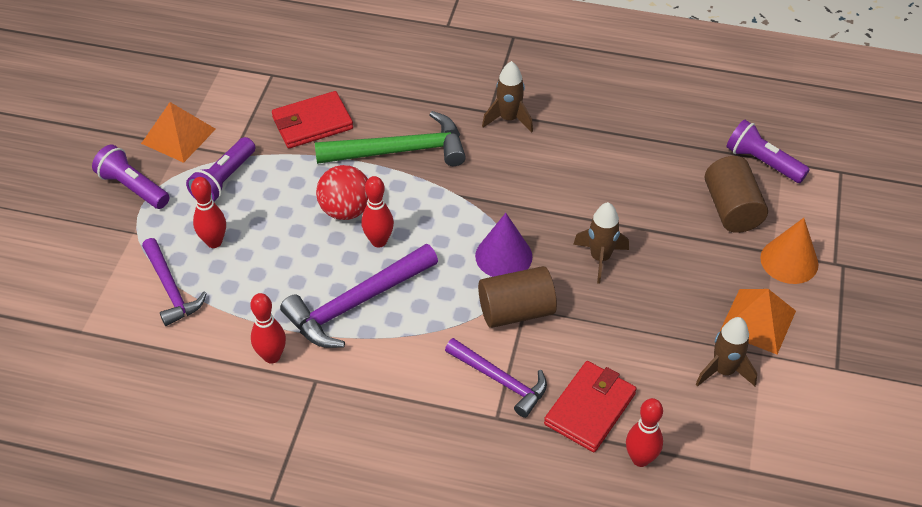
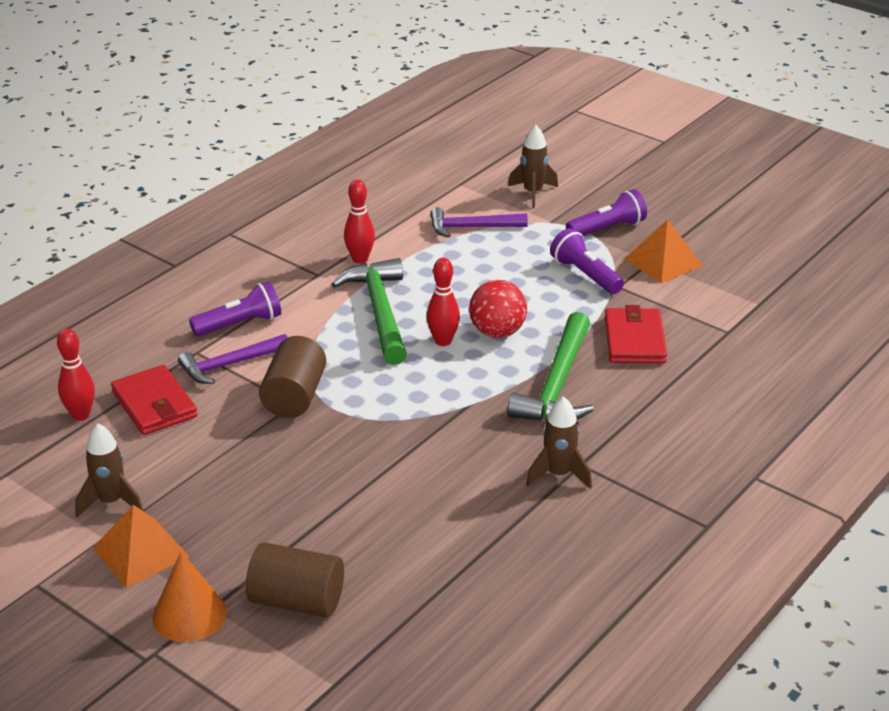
camera: 115 degrees right, 15 degrees down
red bowling pin [191,177,226,248] -> none
purple hammer [280,244,438,348] -> green hammer [331,258,407,365]
purple cone [475,213,532,277] -> none
brown rocket [573,202,629,284] -> brown rocket moved to [508,125,558,208]
purple flashlight [726,120,810,183] -> purple flashlight moved to [189,281,281,337]

